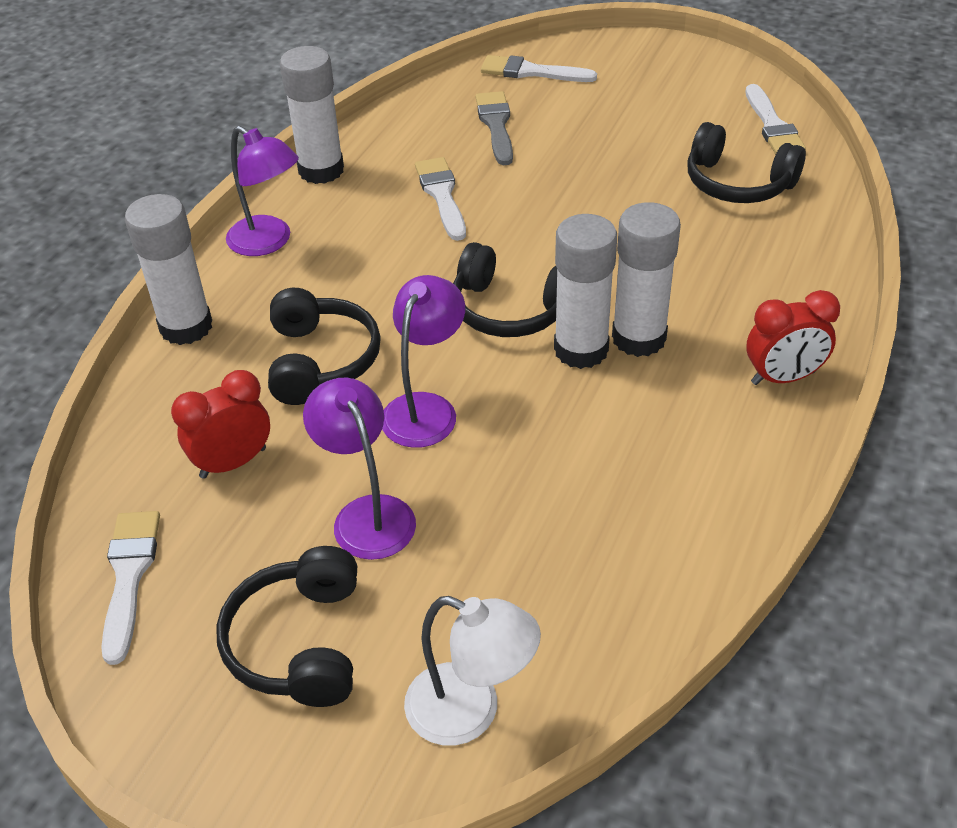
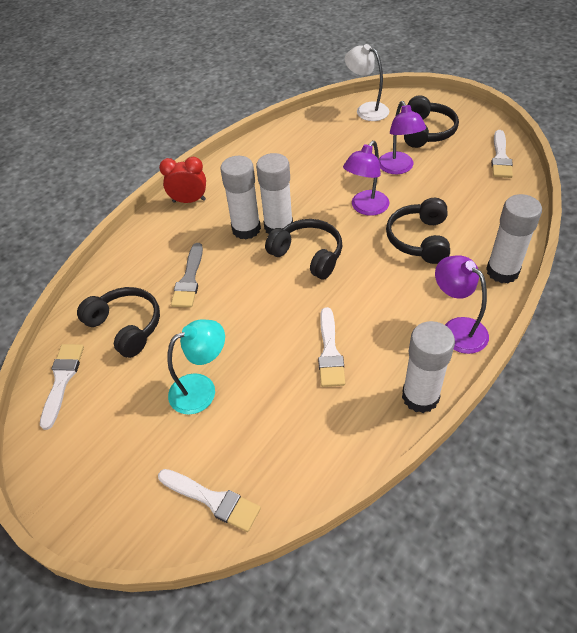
camera: 165 degrees left, 5 degrees up
red clock [171,370,270,479] -> none
grey brush [476,91,513,165] -> grey brush moved to [171,243,203,308]
none -> turquoise lamp [167,320,225,415]

